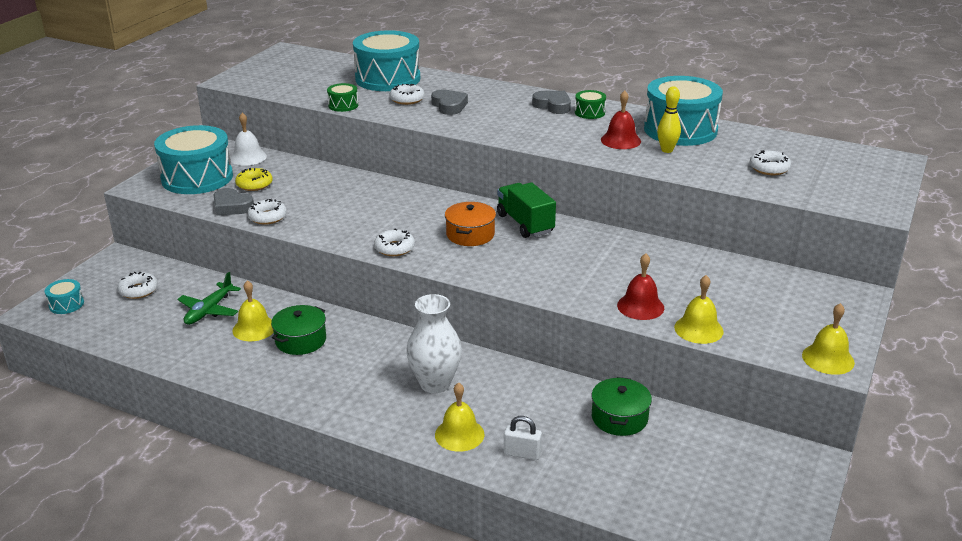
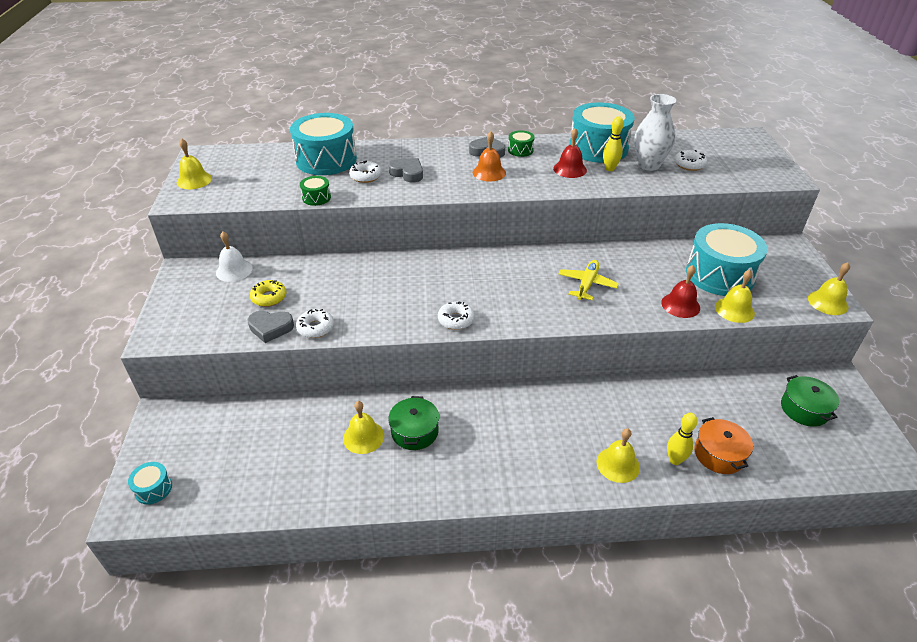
camera: 30 degrees left, 10 degrees up
white donut [117,272,158,299] -> none
turquoise drum [154,125,233,194] -> turquoise drum moved to [686,223,768,296]
green plane [177,272,241,325] -> none
white vase [406,294,462,393] -> white vase moved to [634,94,676,171]
orange pot [445,202,496,246] -> orange pot moved to [694,417,753,474]
green truck [497,182,556,238] -> none
white padlock [504,416,542,460] -> yellow bowling pin [667,413,697,465]
green pot [591,377,652,436] -> green pot moved to [781,375,839,427]
none -> yellow bell [177,138,212,189]
none -> orange bell [473,131,506,182]
none -> yellow plane [559,260,619,300]

